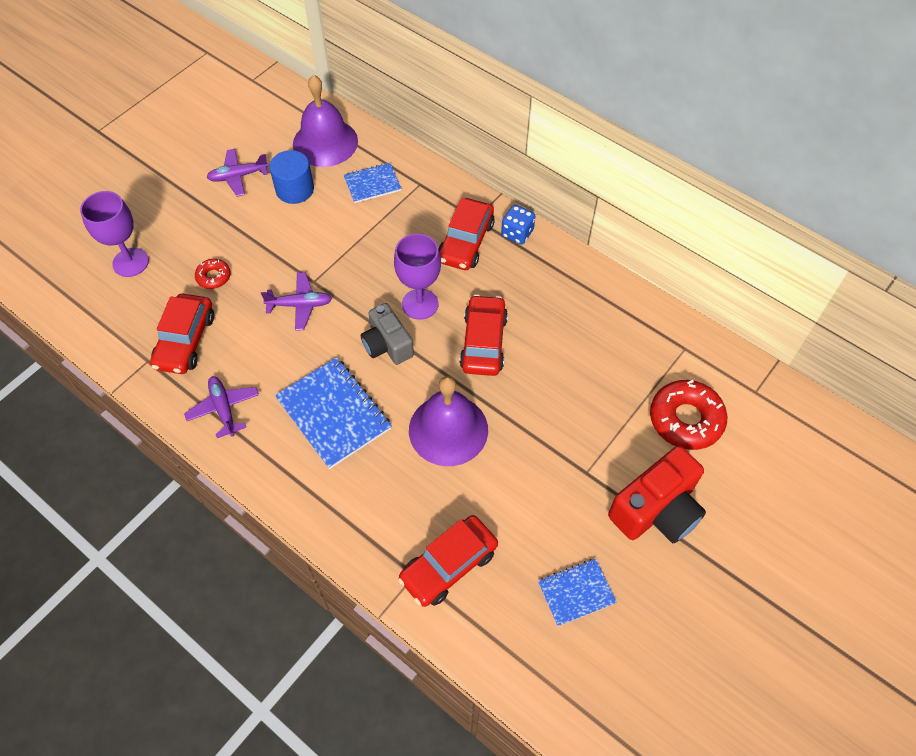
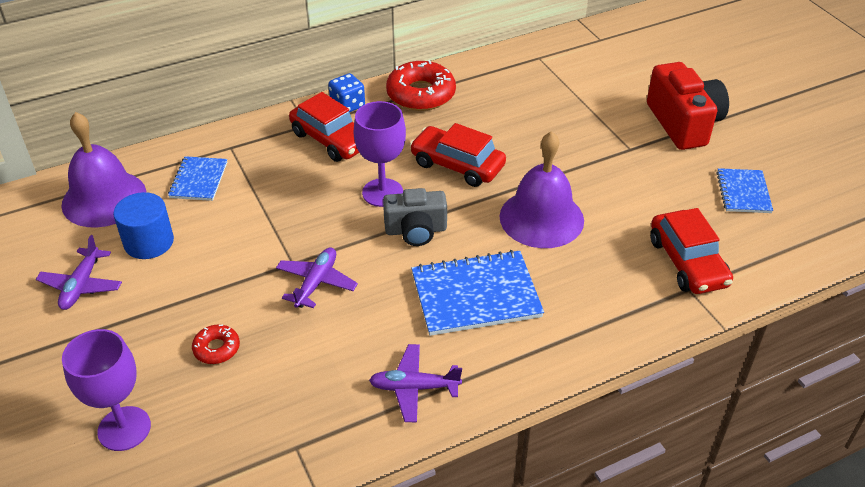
camera: 65 degrees left, 15 degrees down
red car [150,294,214,374] -> none
red donut [650,380,727,450] -> red donut moved to [386,60,456,111]

